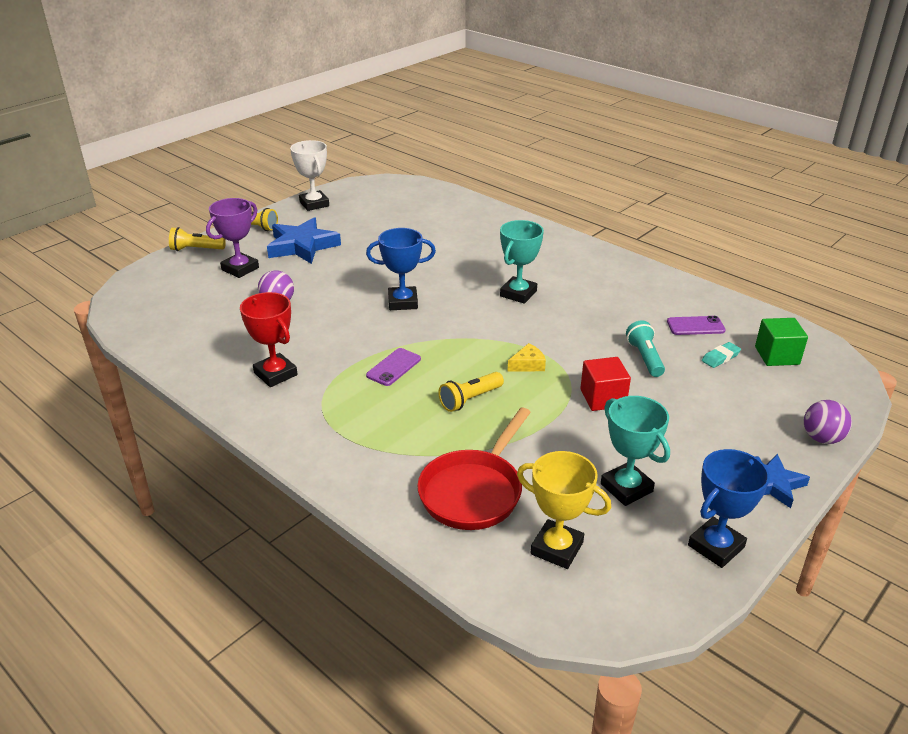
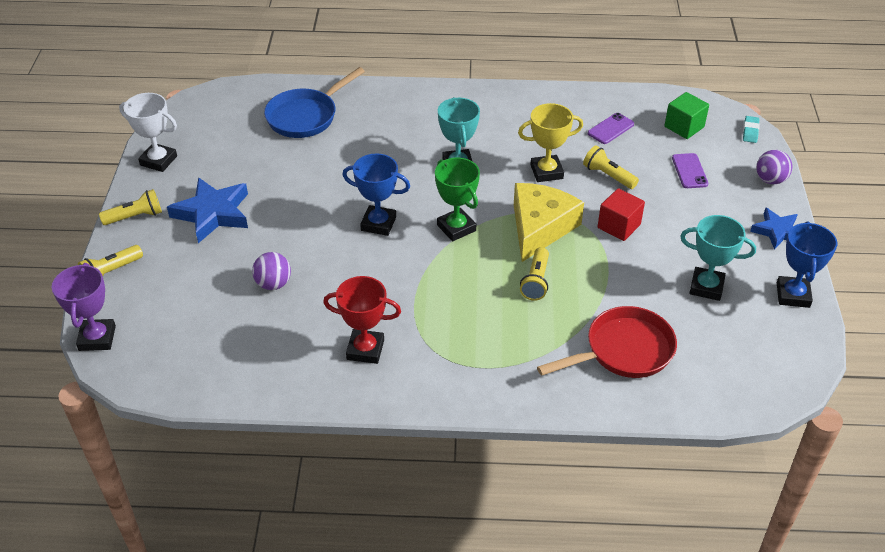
camera: 40 degrees left, 10 degrees up
purple trophy [206,198,259,278] -> purple trophy moved to [52,263,116,351]
blue trophy [366,228,436,310] -> blue trophy turned 60 degrees clockwise [343,154,410,236]
purple phone [366,348,421,386] -> purple phone moved to [672,153,708,188]
red pan [417,407,531,530] -> red pan turned 105 degrees counterclockwise [537,306,677,378]
yellow cheese [508,343,546,371] -> yellow cheese [514,183,584,262], size x2.41
yellow trophy [517,451,611,569] -> yellow trophy moved to [518,103,583,182]
turquoise flashlight [626,321,665,377] -> yellow flashlight [583,145,639,189]
turquoise eraser [702,342,741,368] -> turquoise eraser moved to [743,116,760,143]
none -> blue pan [264,67,365,138]
none -> green trophy [435,158,480,241]

